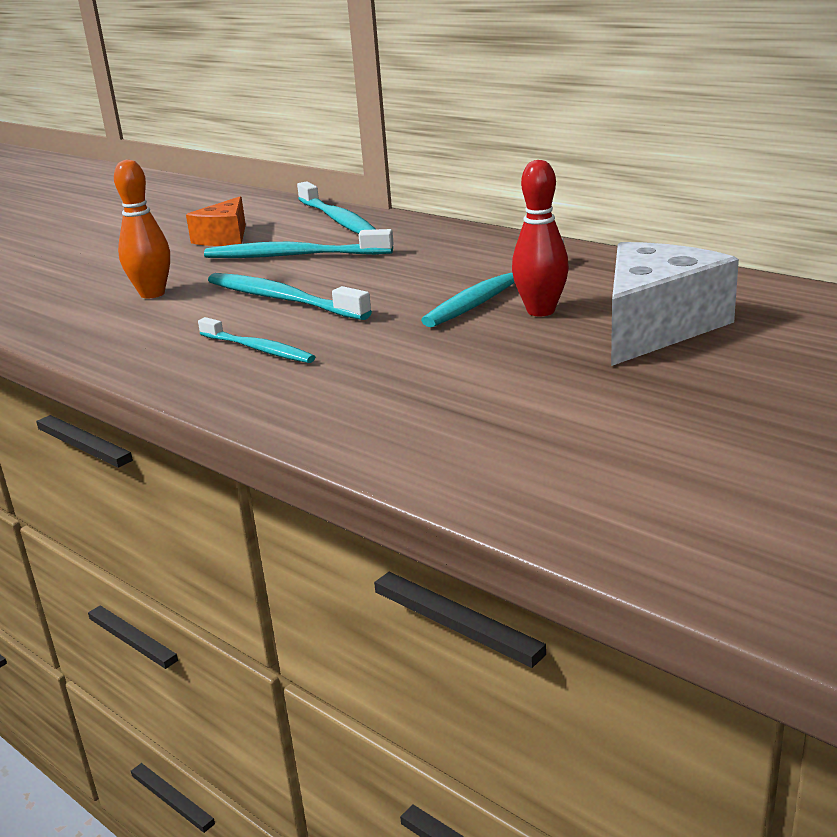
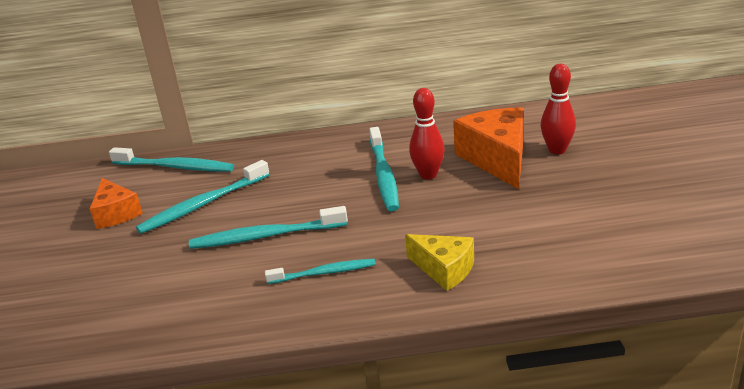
camera: 45 degrees left, 5 degrees up
orange bowling pin [114,160,170,298] -> none
white cheese [611,242,739,366] -> orange cheese [453,107,524,189]
none -> yellow cheese [405,234,474,291]
none -> red bowling pin [540,64,576,154]

